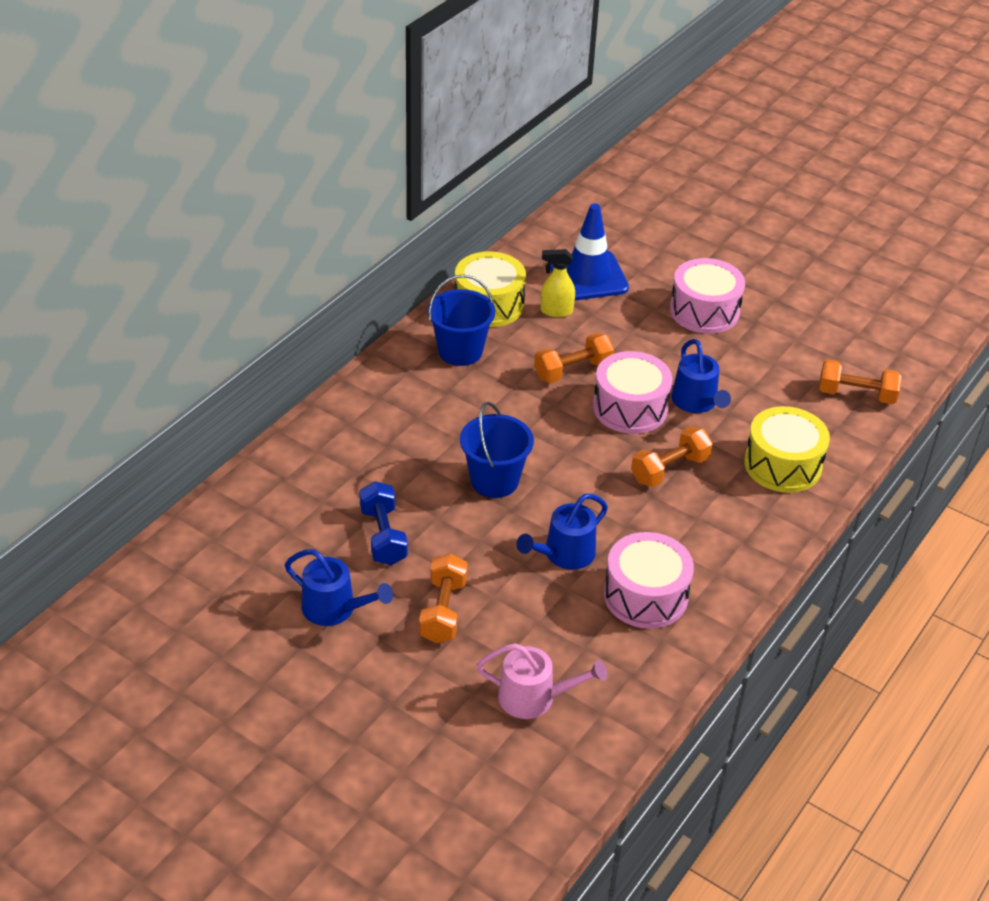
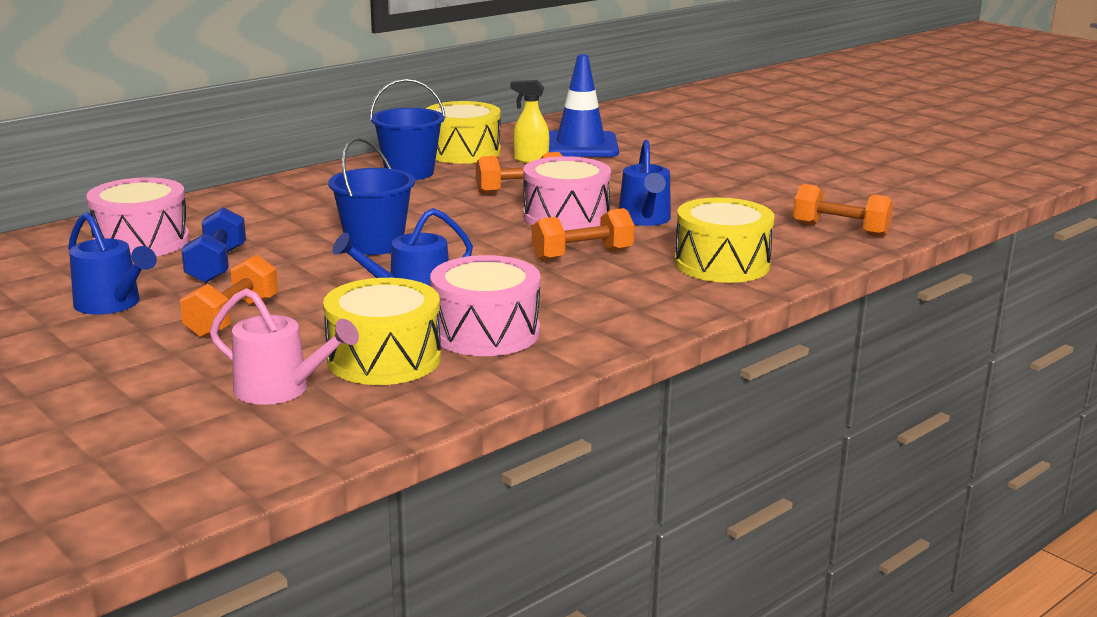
camera: 15 degrees right, 20 degrees down
pink drum [670,258,745,334] -> pink drum moved to [86,177,189,256]
none -> yellow drum [323,278,441,385]

